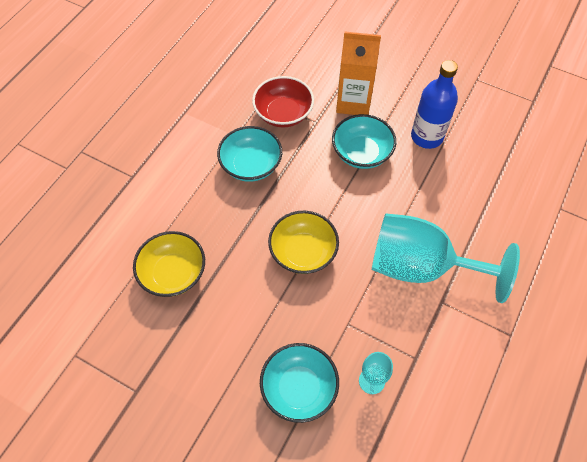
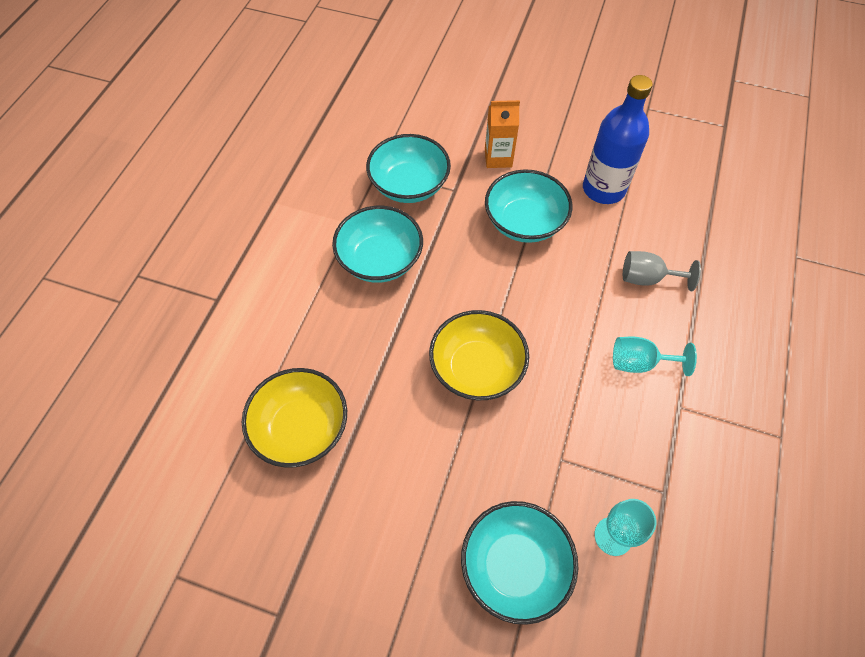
camera: 10 degrees left, 0 degrees up
red bowl [252,76,314,128] -> turquoise bowl [366,134,451,203]
orange carton [336,31,381,115] -> orange carton [485,100,520,168], size x0.61
turquoise goblet [372,213,520,303] -> turquoise goblet [613,337,697,376], size x0.41
none -> grey goblet [623,251,701,291]

